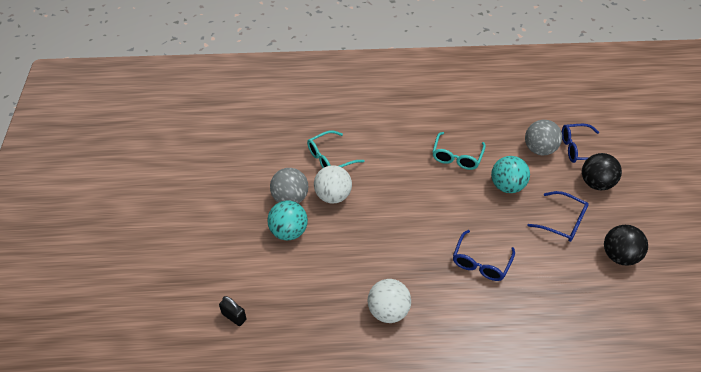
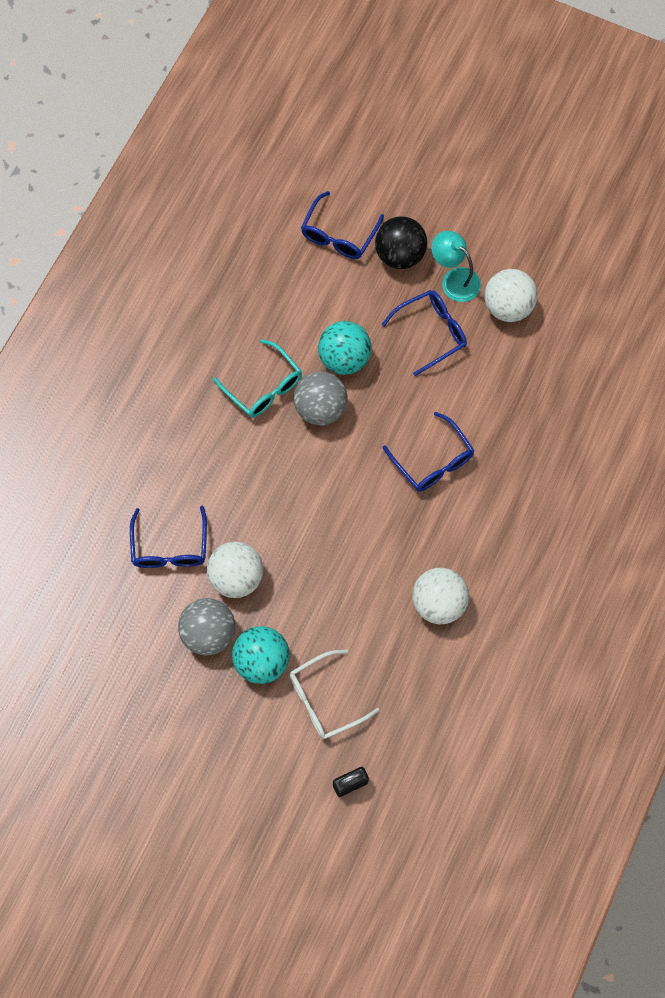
camera: 60 degrees left, 20 degrees up
turquoise glasses [307,130,365,168] -> blue glasses [130,506,207,568]
grey ball [525,120,562,155] -> grey ball moved to [294,371,348,425]
black ball [604,225,648,266] -> white ball [484,269,537,322]
none -> white glasses [289,649,380,739]
none -> turquoise lamp [432,231,481,302]

